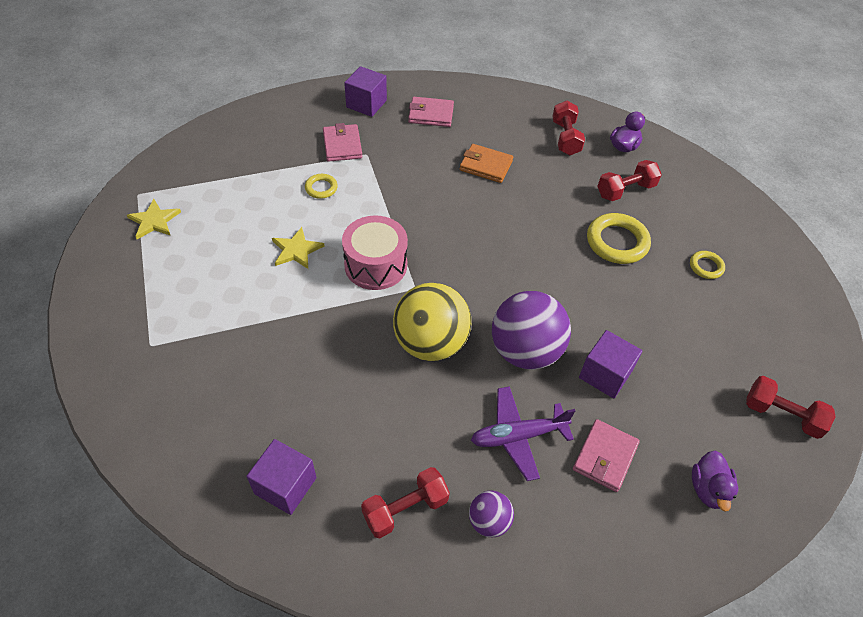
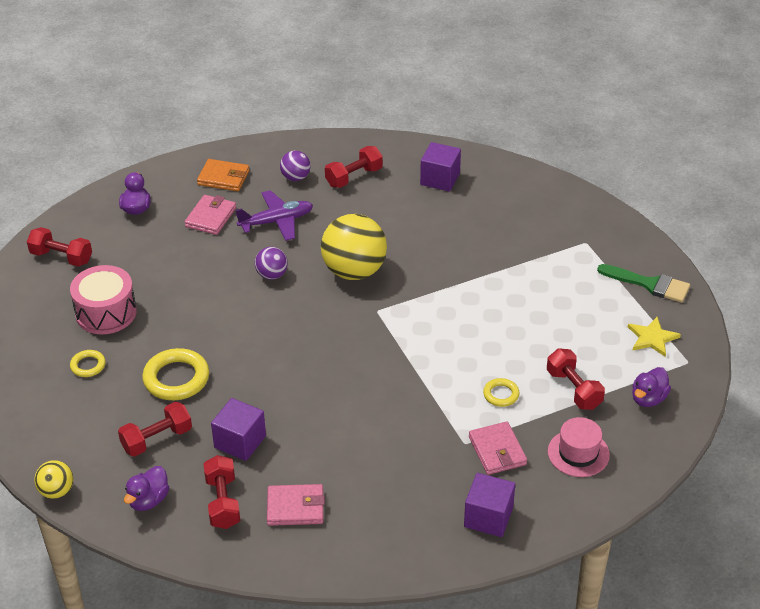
camera: 175 degrees right, 10 degrees down
yellow star [272,227,325,269] -> none
pink drum [342,216,408,290] -> pink drum moved to [70,265,137,334]
pink wallet [408,97,454,127] -> pink wallet moved to [267,484,325,526]
orange wallet [460,144,513,183] -> orange wallet moved to [197,159,250,191]
purple ball [492,291,571,370] -> purple ball [255,247,288,280], size x0.50
purple cube [579,330,642,399] -> purple cube moved to [211,398,266,461]
none -> yellow ball [34,460,73,499]
none -> red dumbbell [547,348,605,410]
none -> pink hat [548,417,610,477]
none -> green brush [597,264,690,303]
none -> purple duck [632,367,671,407]

